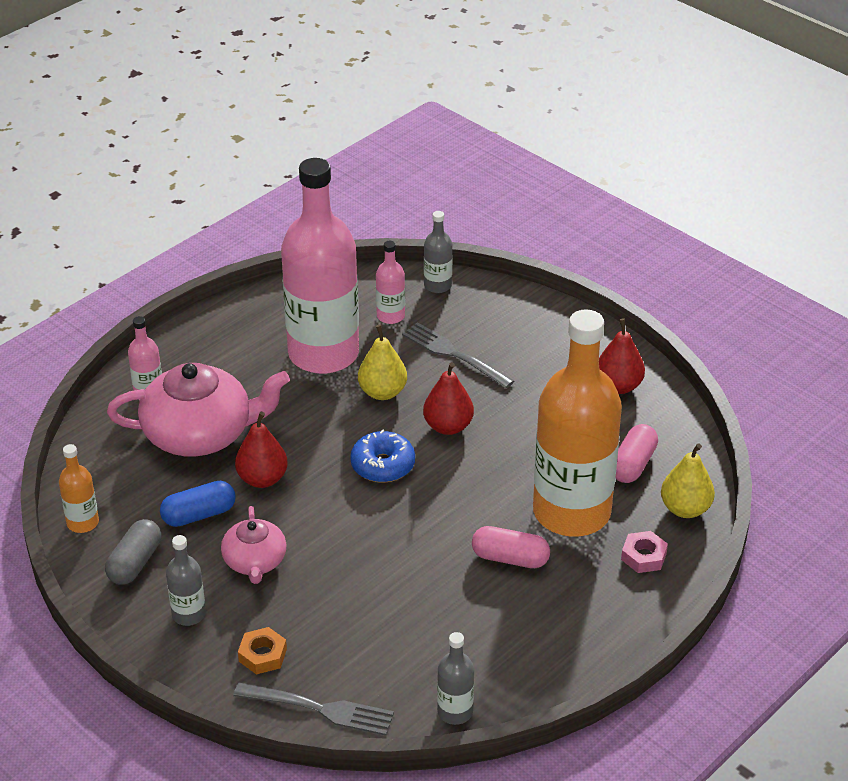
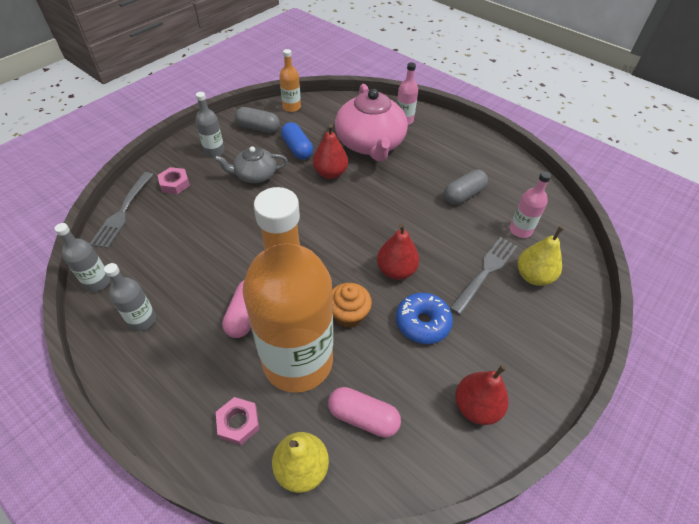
camera: 85 degrees right, 10 degrees up
pink teapot [221,506,287,584] -> grey teapot [215,146,288,183]
orange nut [238,627,287,675] -> pink nut [157,167,190,194]
pink bottle [281,158,359,374] -> grey capsule [444,169,488,205]
blue donut [350,430,415,483] -> blue donut moved to [396,293,453,344]
yellow pear [358,325,407,400] -> yellow pear moved to [518,226,564,286]
grey bottle [424,211,452,293] -> grey bottle moved to [104,263,156,331]
none -> orange cupcake [332,283,372,328]

